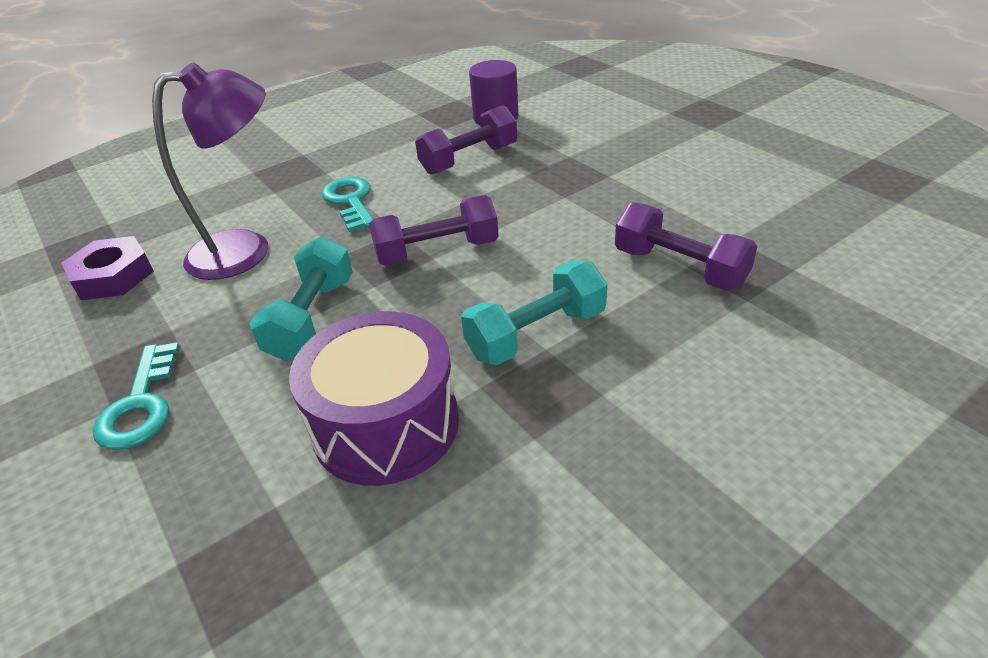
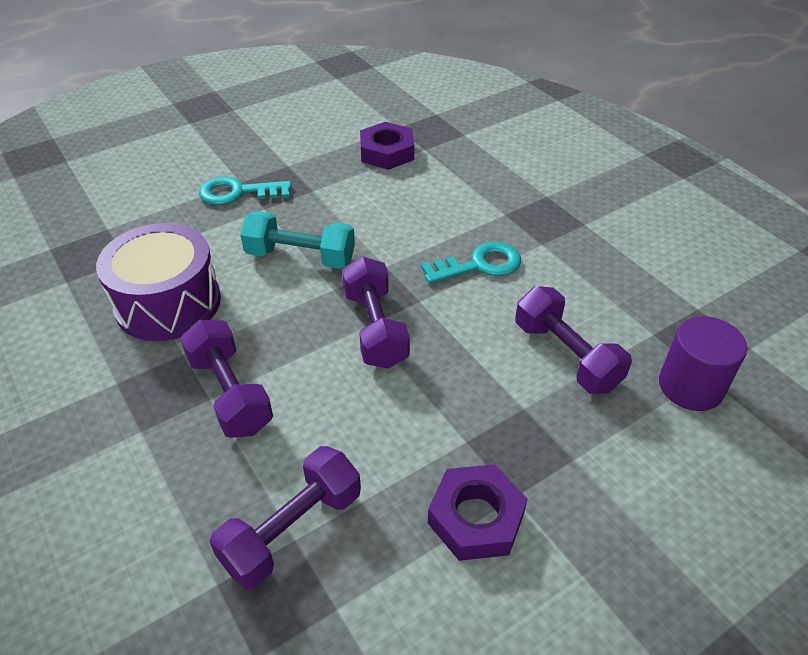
camera: 90 degrees right, 5 degrees up
purple lamp [152,62,268,280] -> none
turquoise dumbbell [461,261,607,365] -> purple dumbbell [180,320,273,438]
none -> purple nut [428,464,528,561]

